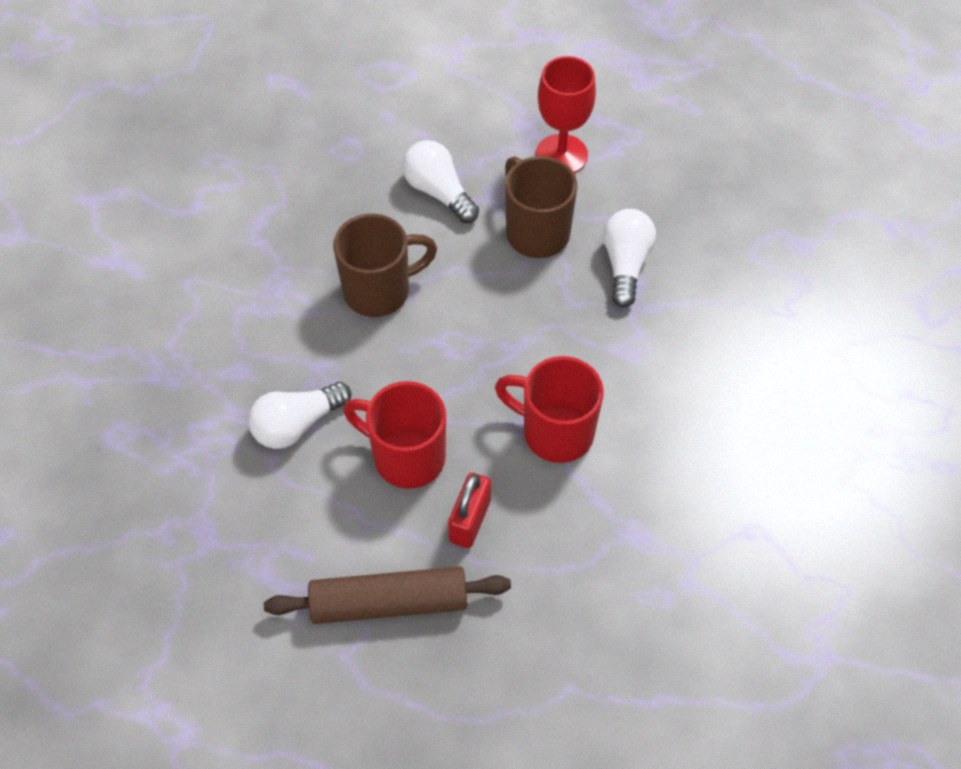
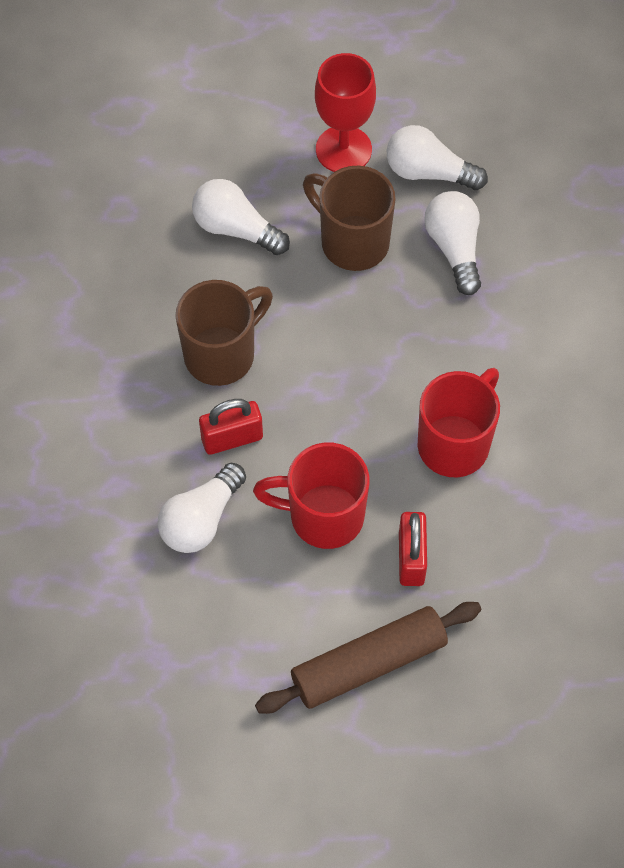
camera: 20 degrees left, 5 degrees up
red mug [495,356,604,463] -> red mug turned 120 degrees clockwise [418,368,500,477]
none -> red padlock [199,399,263,455]
none -> white light bulb [387,125,488,190]

